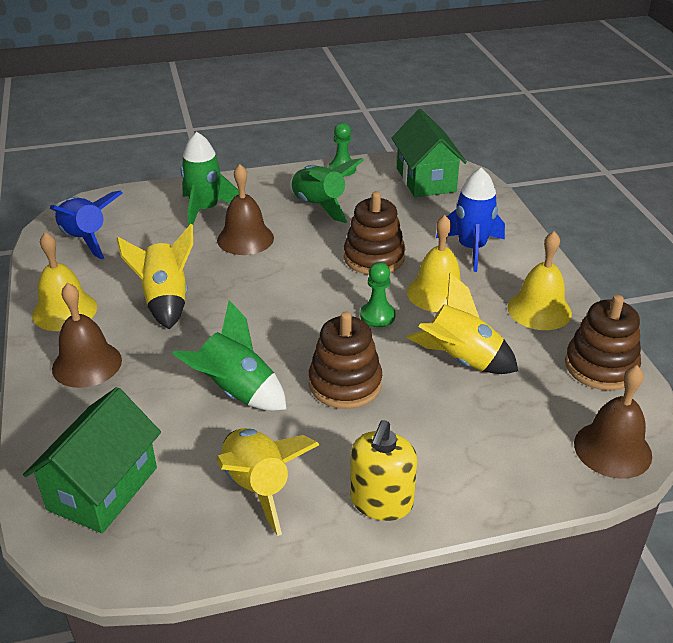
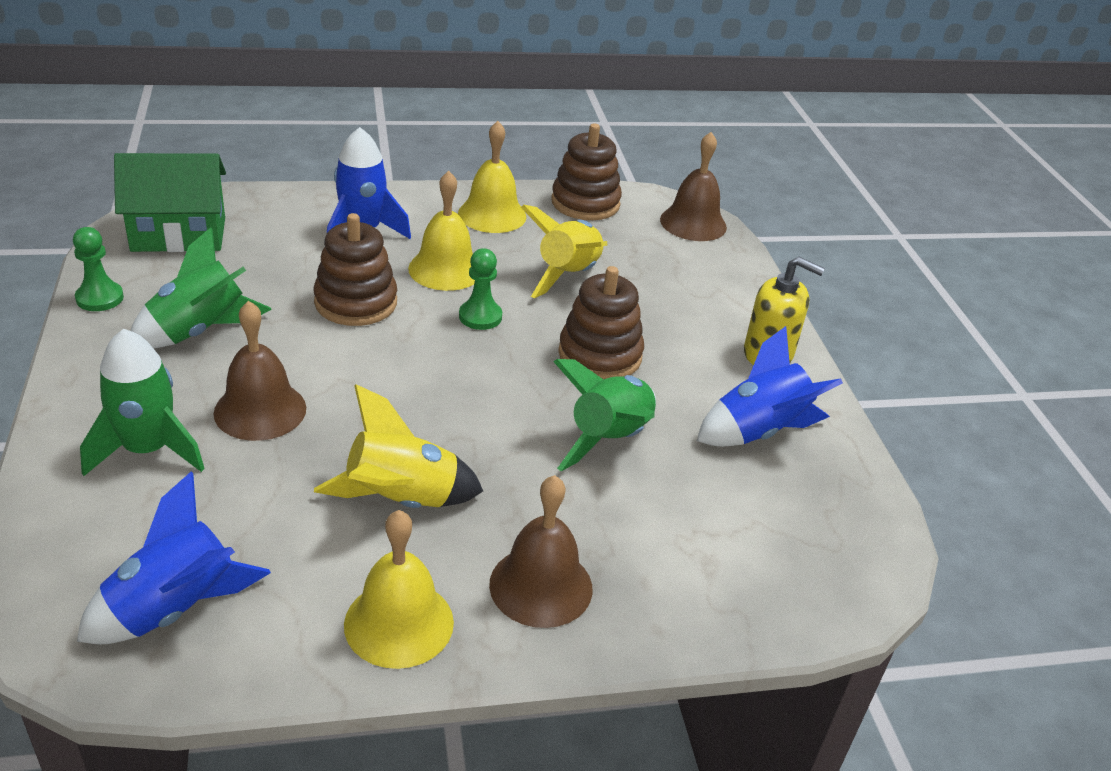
camera: 90 degrees left, 0 degrees up
green house [23,387,161,533] -> none
yellow rocket [216,428,319,536] -> blue rocket [697,326,843,447]

